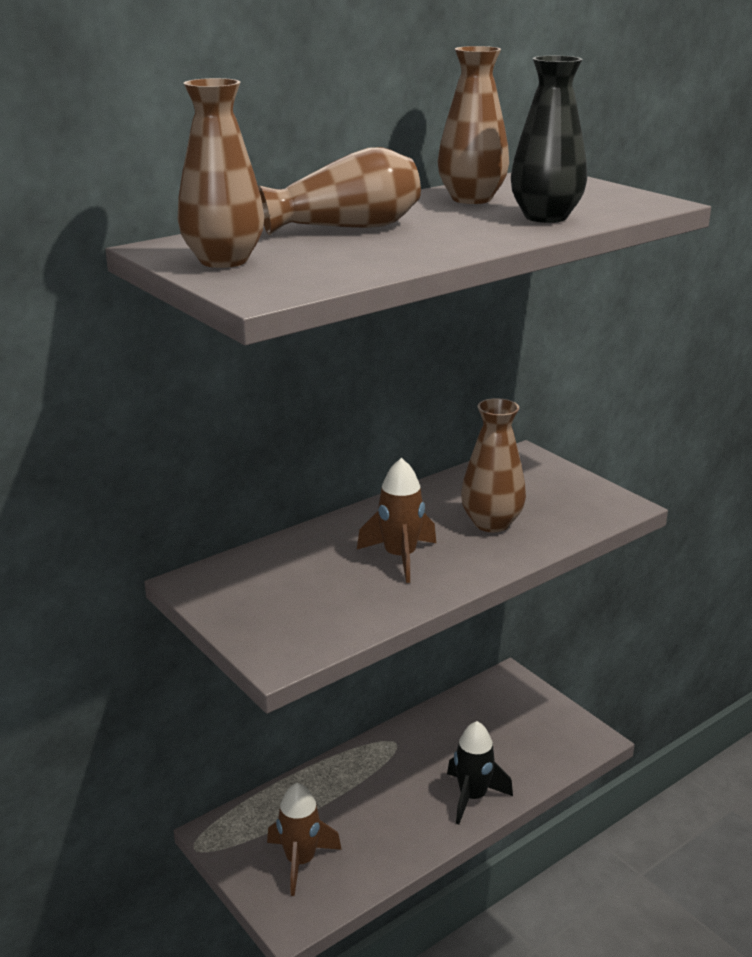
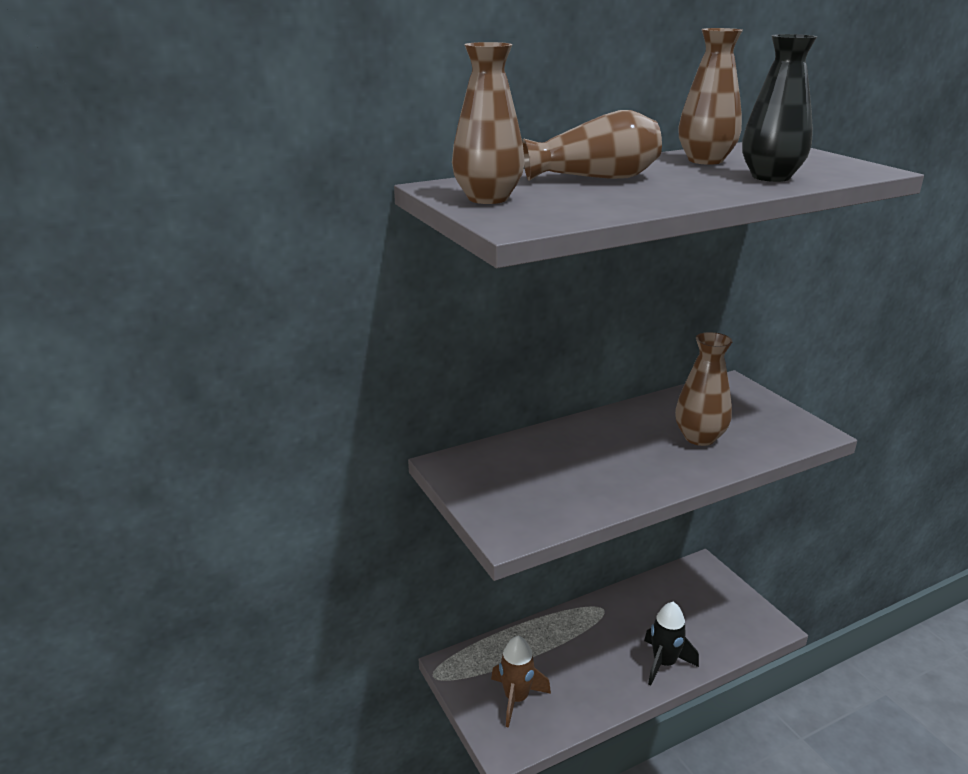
camera: 10 degrees right, 0 degrees up
brown rocket [357,458,436,583] -> none

